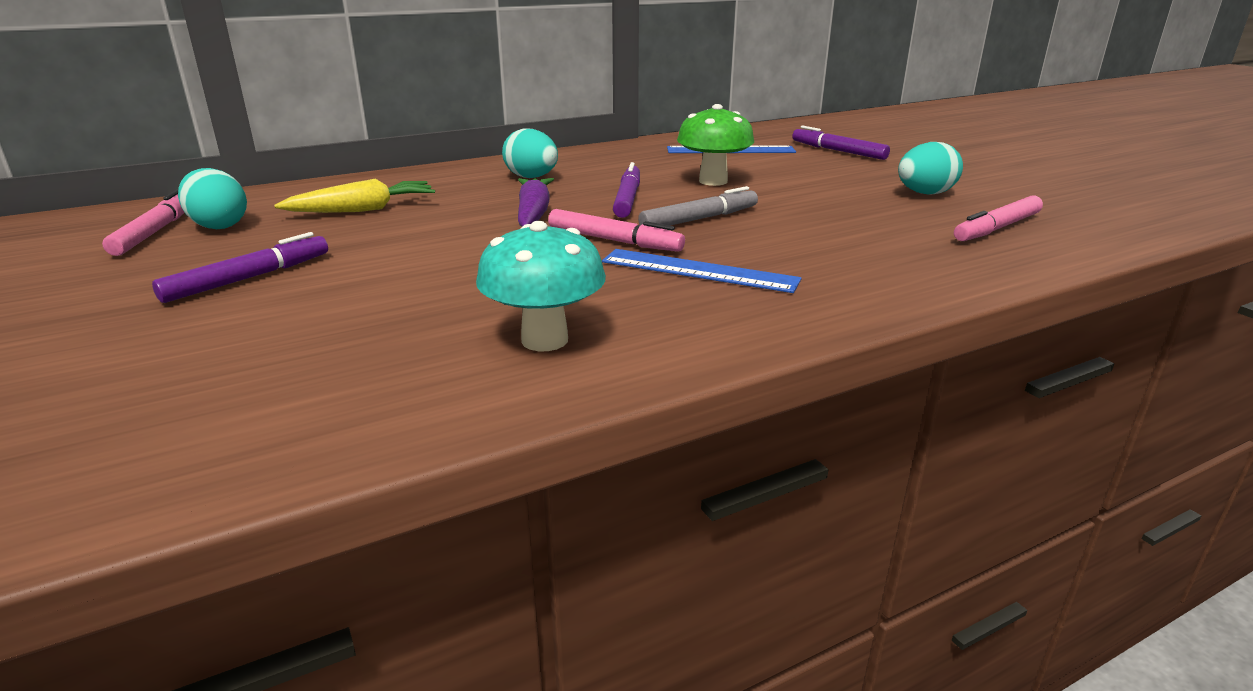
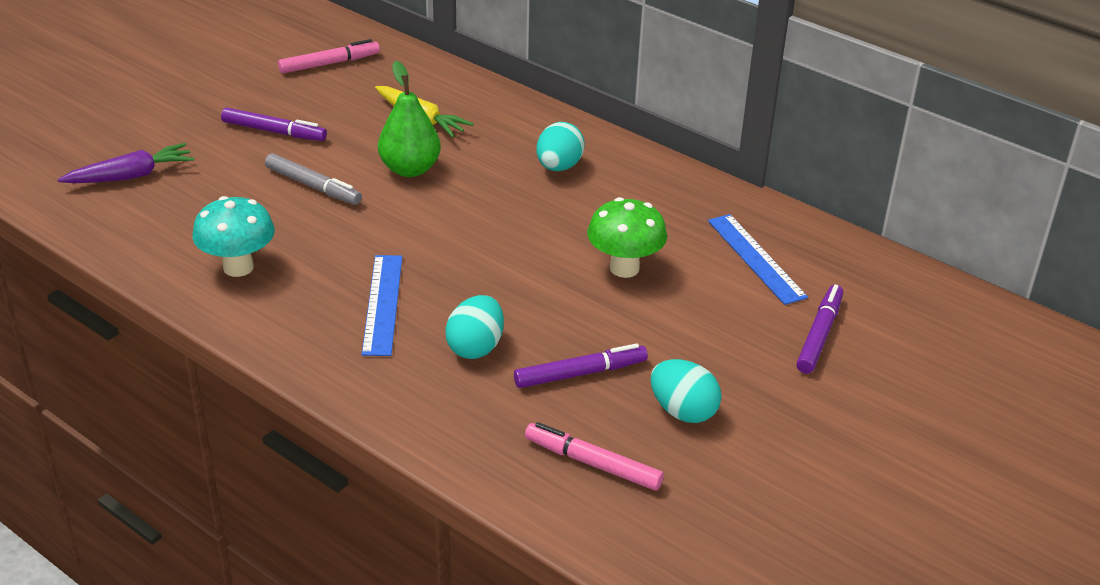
camera: 65 degrees right, 10 degrees up
turquoise egg [178,168,247,229] -> turquoise egg moved to [445,295,504,359]
purple carrot [518,178,554,227] -> purple carrot moved to [58,143,194,183]
pink marker [548,209,685,252] -> none
purple marker [613,162,640,218] -> purple marker moved to [514,343,648,388]
grey marker [638,186,758,226] -> grey marker moved to [265,153,362,205]
none -> green pear [378,61,441,177]

